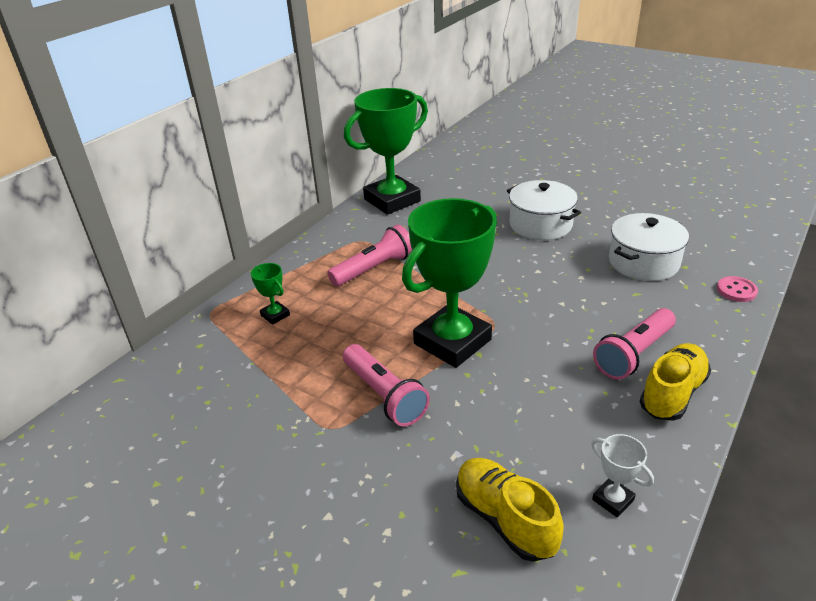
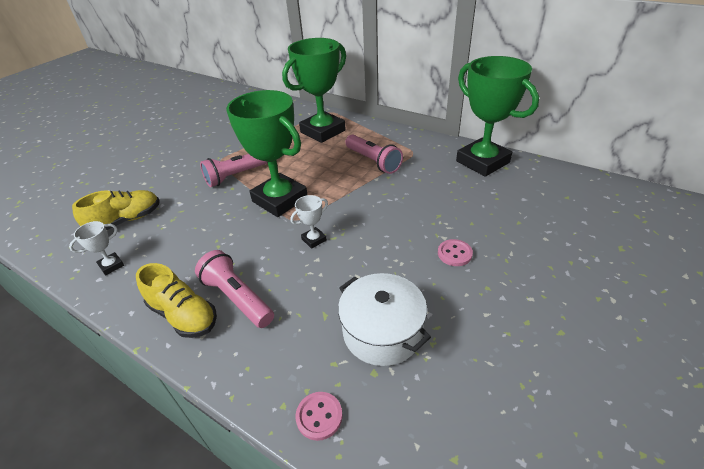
camera: 90 degrees right, 5 degrees up
green trophy [251,263,290,325] -> green trophy [282,38,346,143], size x2.46
white pot [507,180,581,240] -> pink button [438,239,473,266]
none -> white trophy [291,195,328,249]

